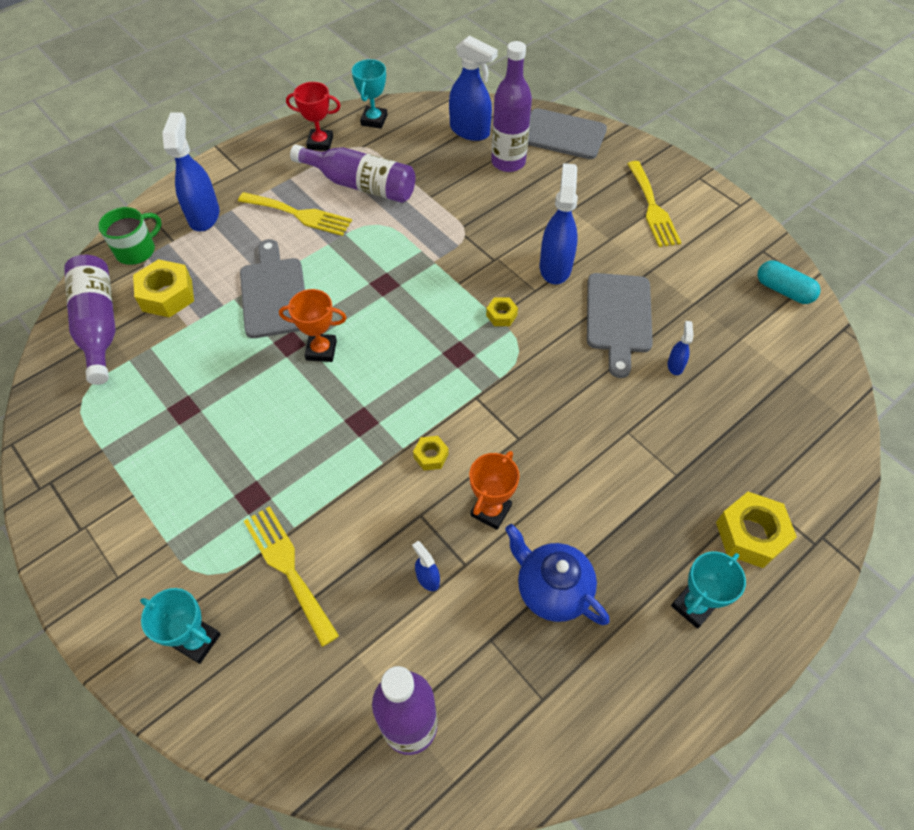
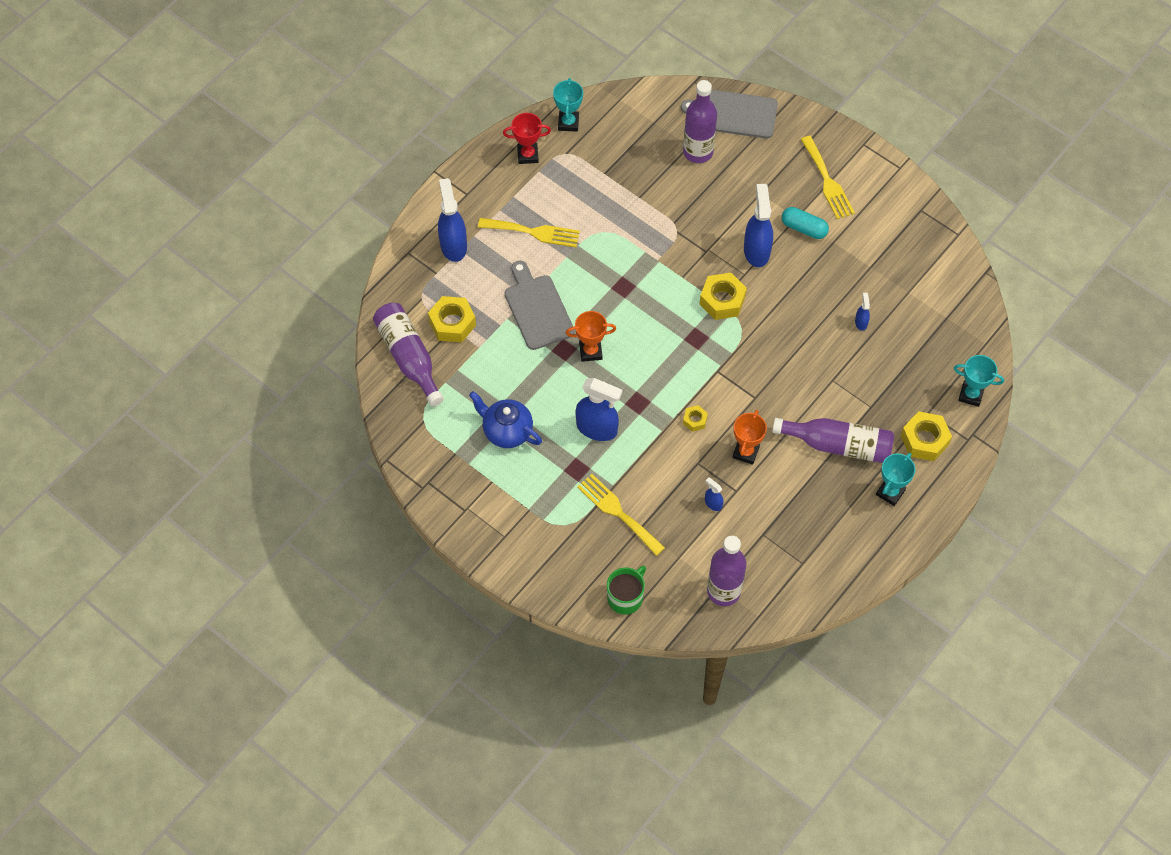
camera: 10 degrees left, 5 degrees up
green mug [98,207,162,265] -> green mug moved to [607,566,646,615]
turquoise trophy [140,588,221,664] -> turquoise trophy moved to [954,355,1004,407]
purple bottle [290,145,416,203] -> purple bottle moved to [772,418,894,463]
blue spray bottle [449,35,498,141] -> blue spray bottle moved to [575,378,622,441]
yellow nut [486,297,518,326] -> yellow nut [700,273,747,320], size x1.90
blue teapot [505,524,610,625] -> blue teapot moved to [469,391,542,448]
grey cutting board [587,273,653,378] -> none
turquoise capsule [757,261,821,304] -> turquoise capsule moved to [782,207,829,239]

